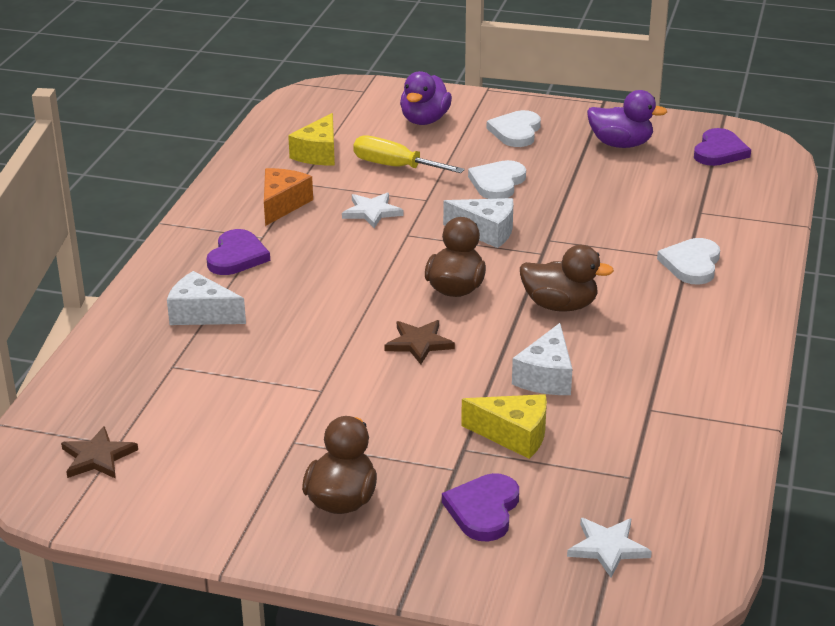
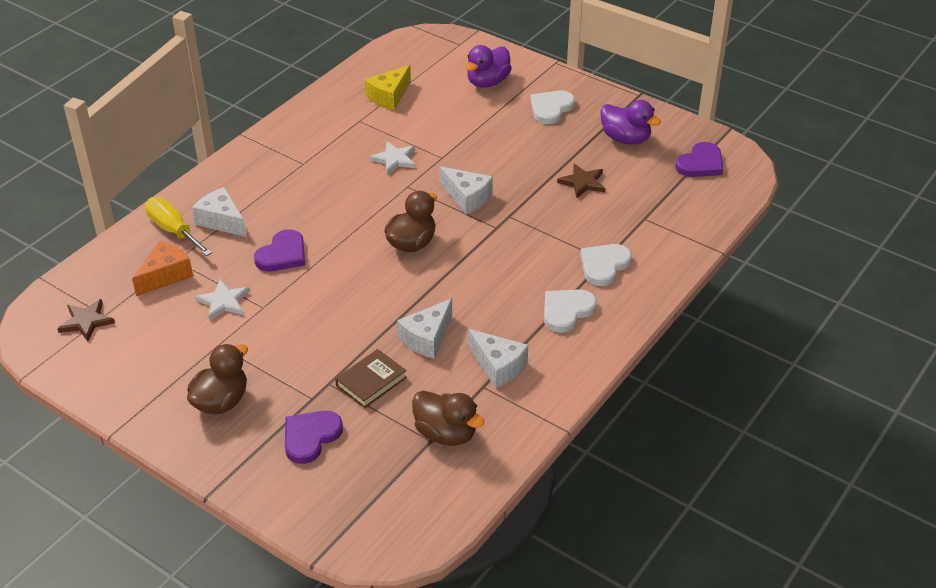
camera: 20 degrees right, 10 degrees up
purple heart [207,229,270,275] -> purple heart moved to [254,230,305,272]
orange cheese [264,168,313,226] -> orange cheese moved to [132,240,193,296]
yellow screwdriver [353,135,465,173] -> yellow screwdriver moved to [145,197,212,256]
brown star [385,320,455,364] -> brown star moved to [557,164,606,198]
yellow cheese [461,394,547,459] -> brown book [335,349,407,408]
white heart [468,160,526,199] -> white heart moved to [544,289,597,333]
brown duck [520,245,614,312] -> brown duck moved to [412,391,485,446]
white star [567,518,652,578] -> white star moved to [195,280,250,321]
none -> white cheese [468,329,528,388]

